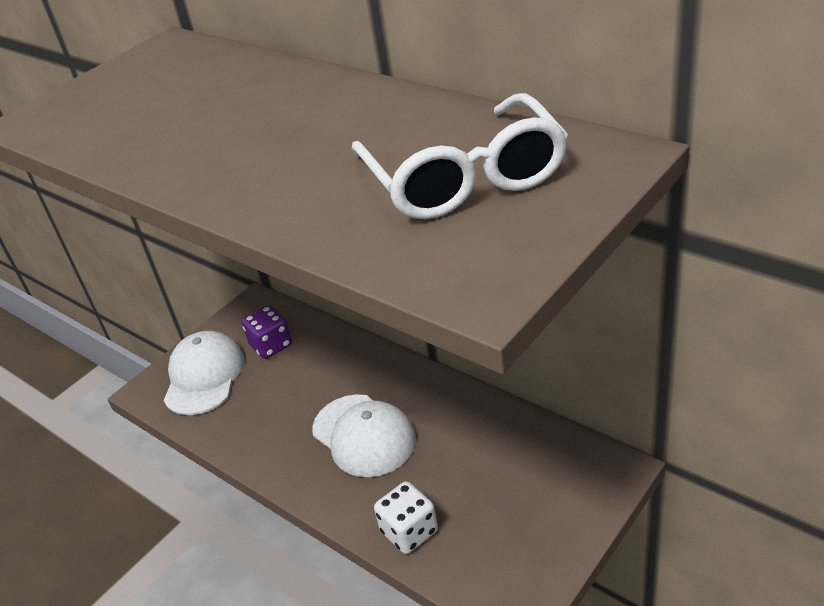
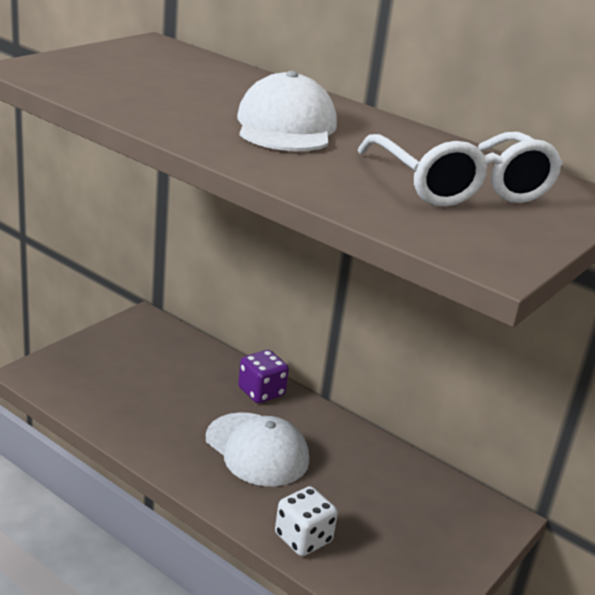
camera: 10 degrees left, 10 degrees down
white cap [164,331,245,415] -> white cap moved to [237,71,337,151]
purple dice [241,305,292,359] -> purple dice moved to [238,350,289,403]

